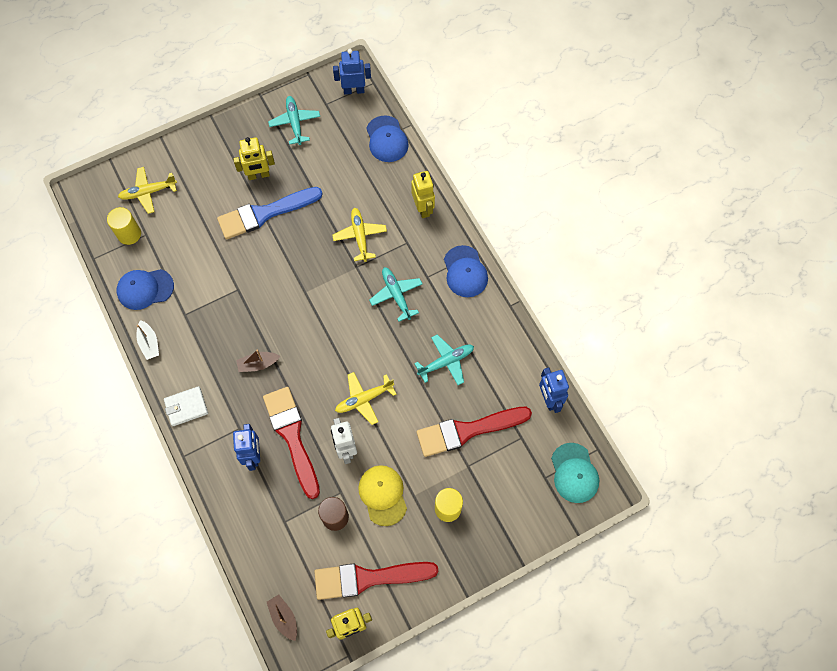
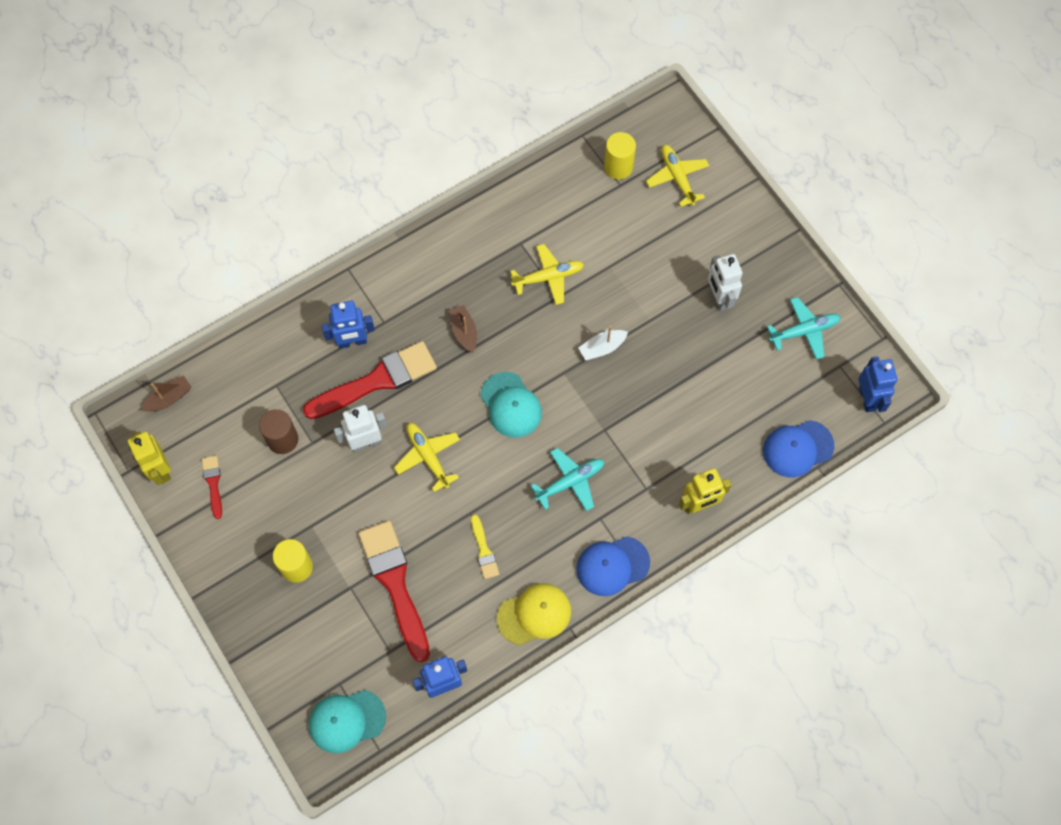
camera: 85 degrees right, 0 degrees up
blue cap [116,269,174,310] -> none
white boat [137,320,159,360] -> white boat moved to [578,326,628,361]
white wallet [164,386,208,426] -> none
blue brush [217,187,323,239] -> none
yellow robot [233,137,275,180] -> white robot [708,254,743,311]
red brush [314,562,439,600] -> red brush [202,455,222,519], size x0.46
yellow plane [332,208,387,262] -> yellow plane moved to [510,244,584,305]
yellow cap [358,465,407,526] -> yellow cap moved to [497,583,571,645]
turquoise plane [414,334,474,385] -> yellow brush [471,515,499,579]
none -> turquoise cap [480,372,542,438]

